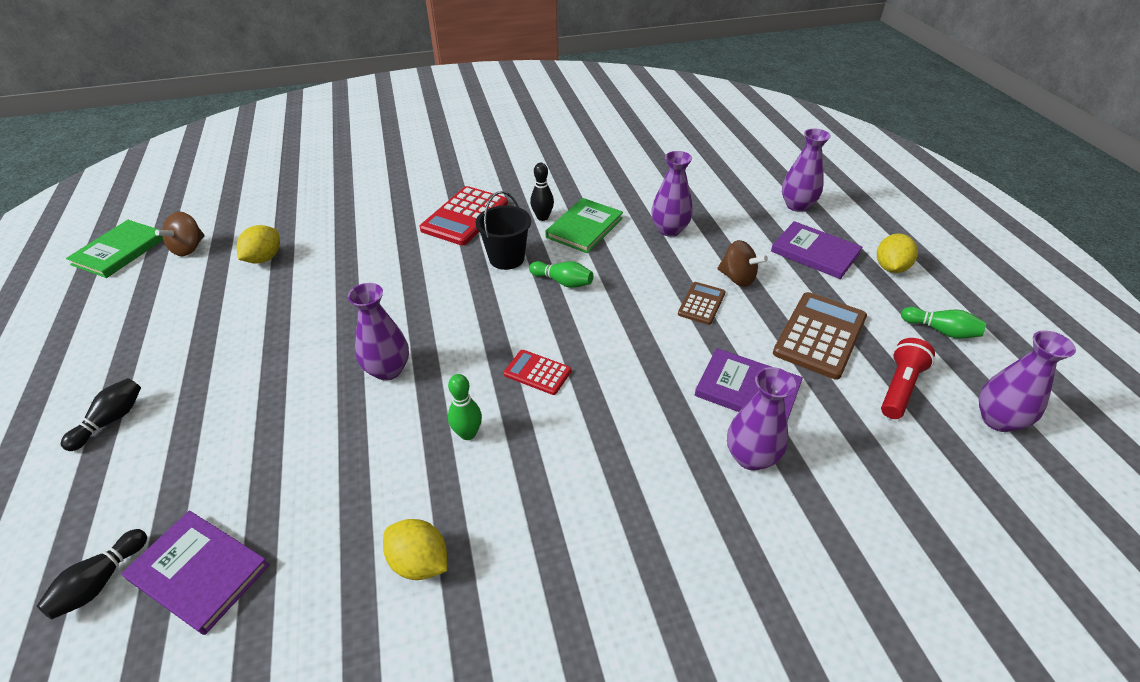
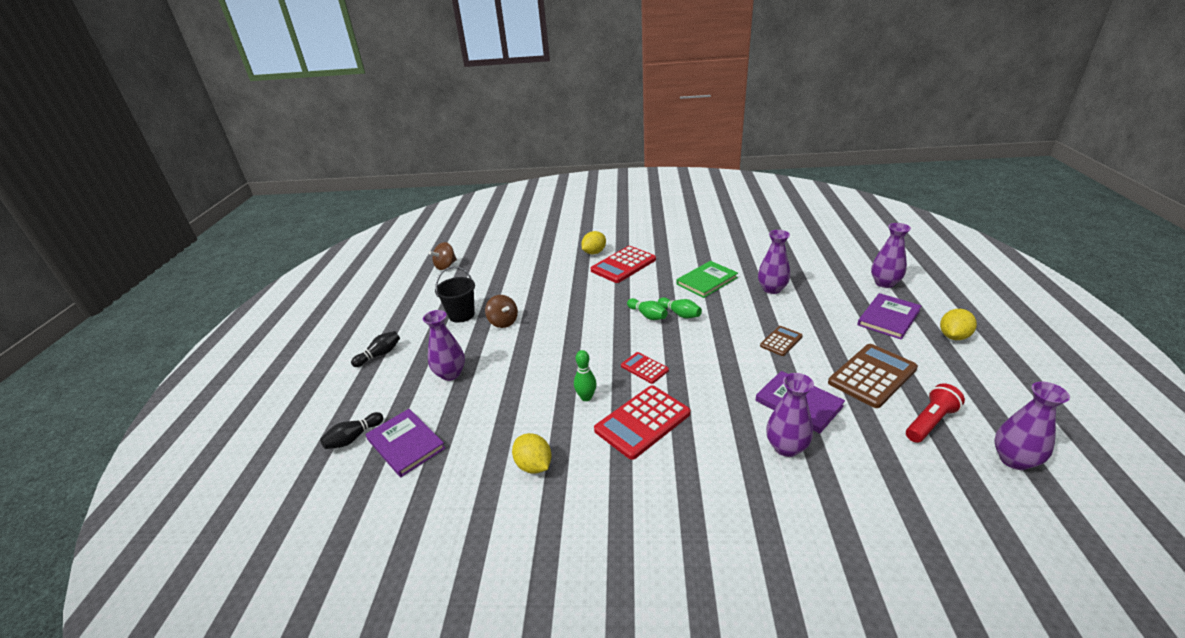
camera: 20 degrees right, 10 degrees down
green book [66,220,163,278] -> none
yellow lemon [237,225,280,264] -> yellow lemon moved to [581,231,606,254]
purple vase [348,283,409,381] -> purple vase moved to [423,310,465,381]
black bucket [475,191,531,270] -> black bucket moved to [435,266,475,323]
black bowling pin [530,163,554,221] -> none
brown spinning top [717,240,768,287] -> brown spinning top moved to [485,295,518,328]
purple book [771,221,862,279] -> purple book turned 75 degrees clockwise [857,293,922,339]
green bowling pin [901,307,986,339] -> green bowling pin moved to [627,298,668,320]
none -> red calculator [594,386,690,460]

